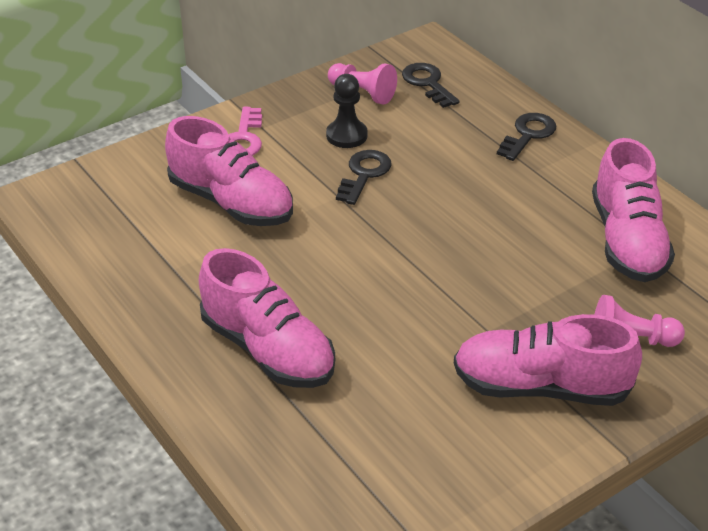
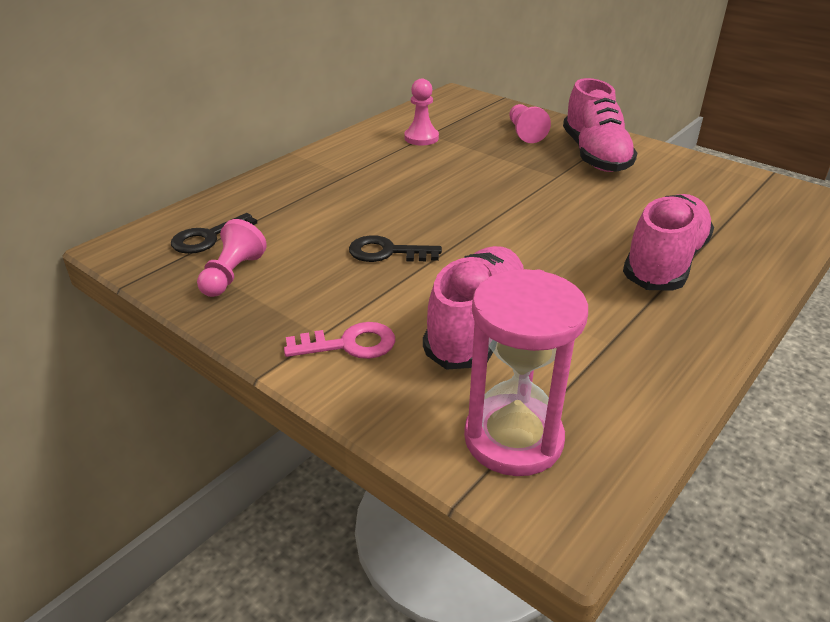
camera: 105 degrees left, 5 degrees down
black pawn [326,74,368,148] -> none
black key [497,113,556,161] -> none
pink shoe [592,138,675,282] -> pink pawn [404,79,439,145]
none -> pink hourglass [464,269,588,476]

